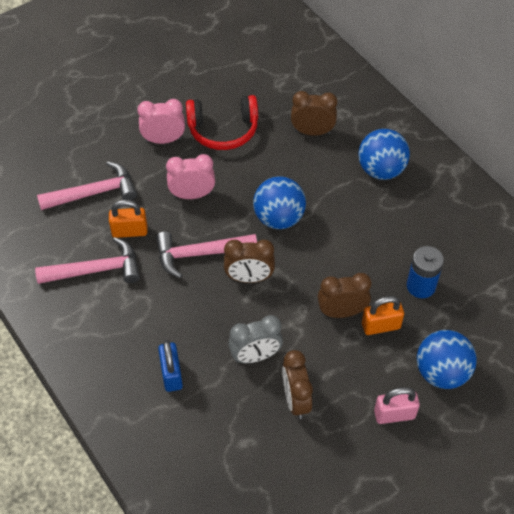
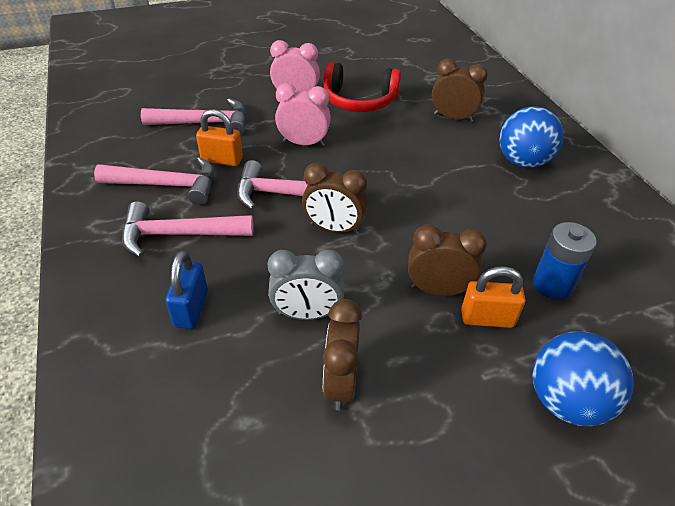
camera: 15 degrees right, 10 degrees down
blue ball [253,176,306,229] -> none
pink padlock [374,387,420,424] -> none
none -> pink hammer [122,201,253,257]

